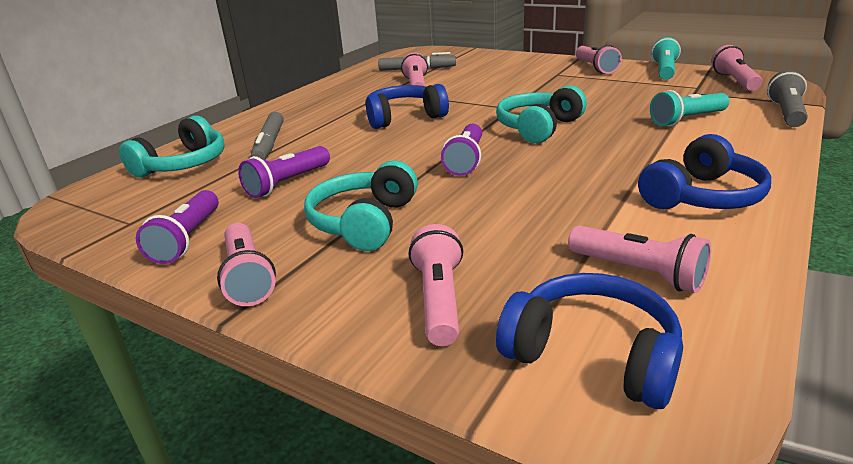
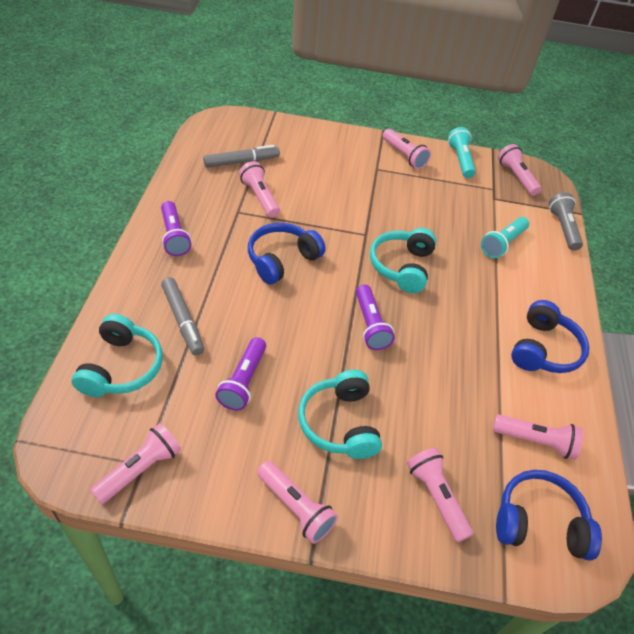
camera: 30 degrees left, 20 degrees up
purple flashlight [136,190,219,264] -> purple flashlight moved to [161,201,191,256]
none -> pink flashlight [90,423,181,504]

